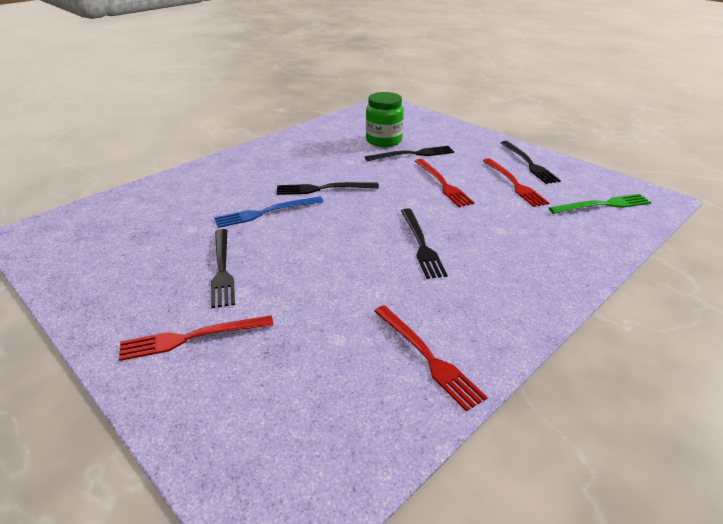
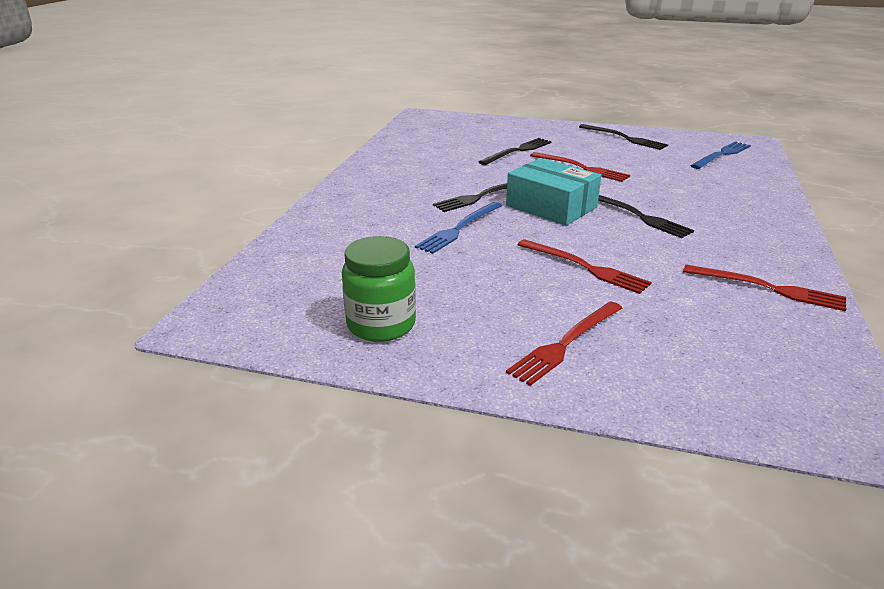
camera: 30 degrees left, 5 degrees down
black fork [211,229,235,308] -> none
green jar [366,92,404,147] -> green jar moved to [342,236,416,342]
red fork [483,158,549,207] -> red fork moved to [518,239,652,294]
green fork [549,194,651,214] -> blue fork [690,141,751,169]
none -> turquoise box [506,158,602,225]

